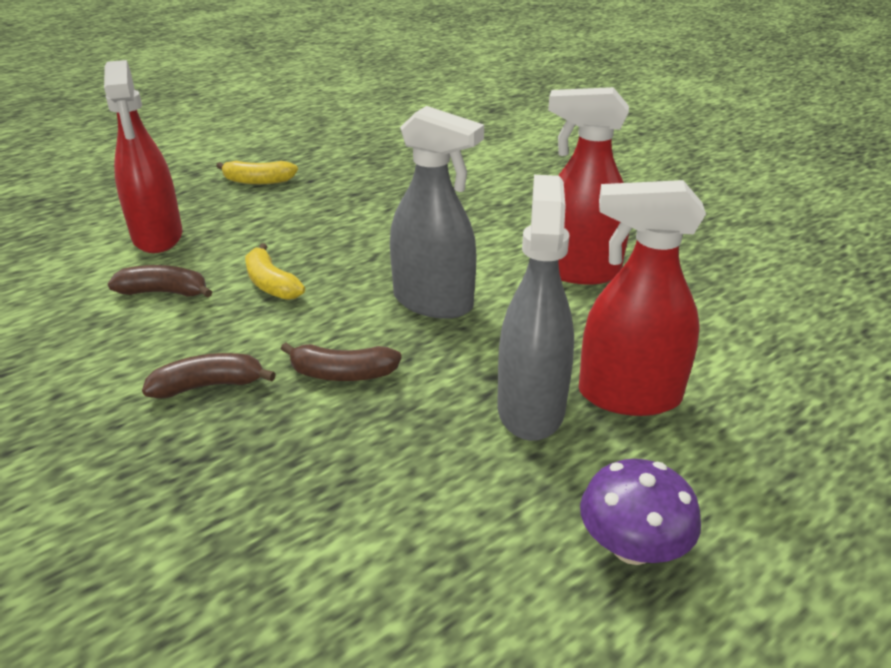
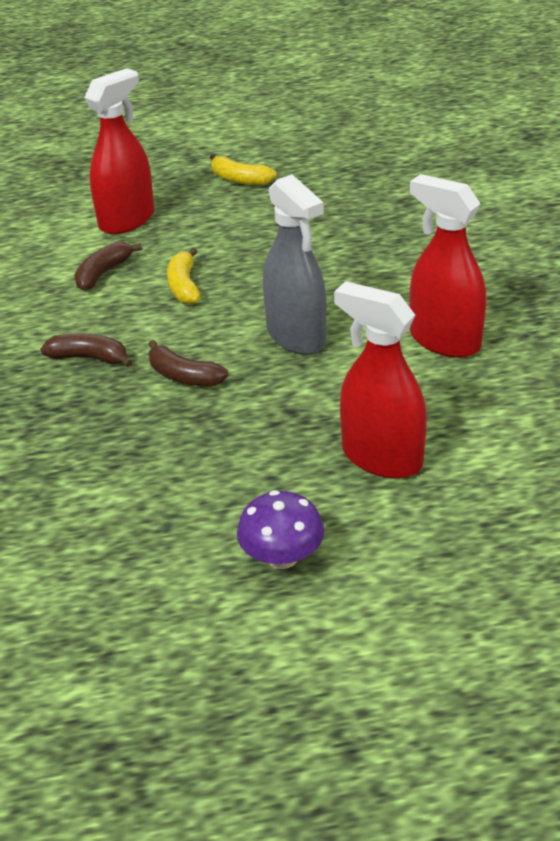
camera: 30 degrees right, 5 degrees up
red spray bottle [104,60,183,253] -> red spray bottle turned 150 degrees counterclockwise [84,68,154,234]
brown banana [107,265,212,298] -> brown banana turned 90 degrees counterclockwise [74,242,142,291]
grey spray bottle [497,175,574,441] -> none

